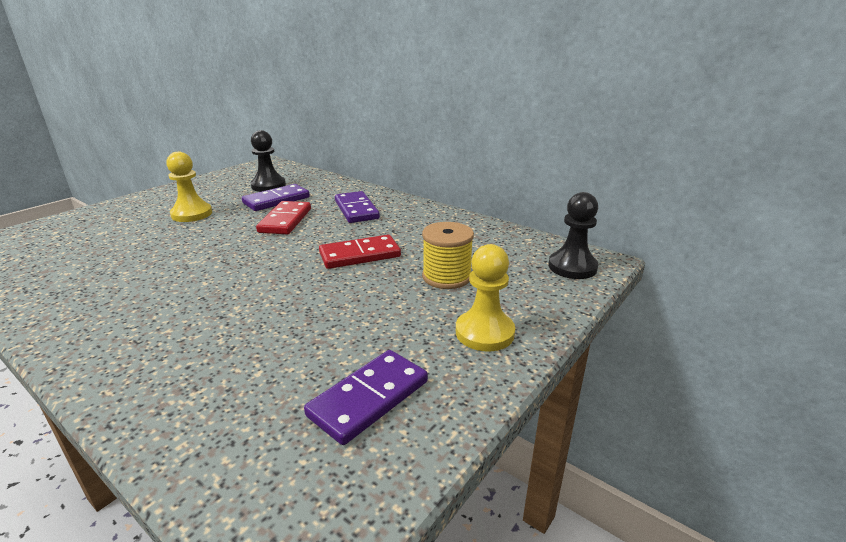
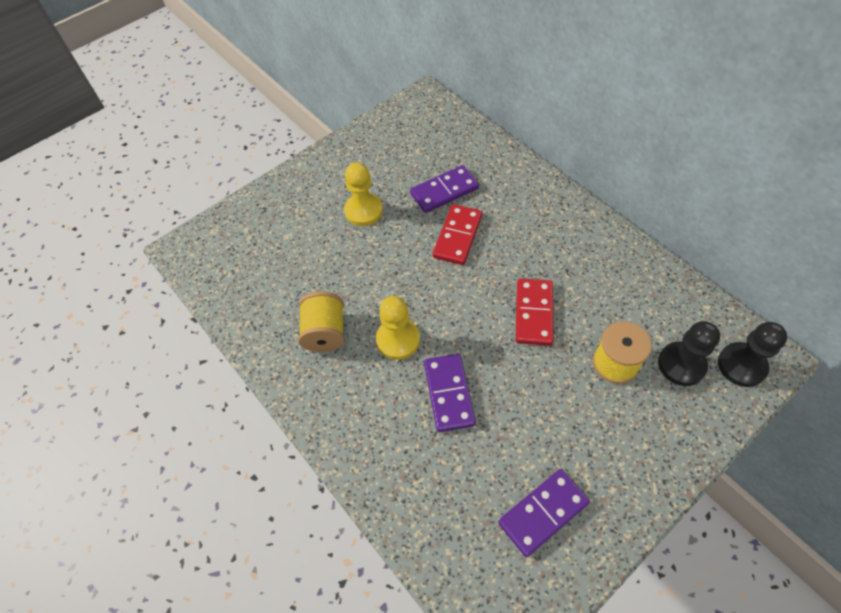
camera: 15 degrees right, 30 degrees up
black pawn [251,130,286,192] -> black pawn moved to [658,321,720,386]
red domino [319,235,401,269] -> red domino turned 75 degrees counterclockwise [516,278,554,346]
purple domino [335,191,380,223] -> purple domino moved to [424,354,476,432]
yellow pawn [456,244,515,351] -> yellow pawn moved to [376,296,420,360]
none -> yellow spool [298,291,345,352]

